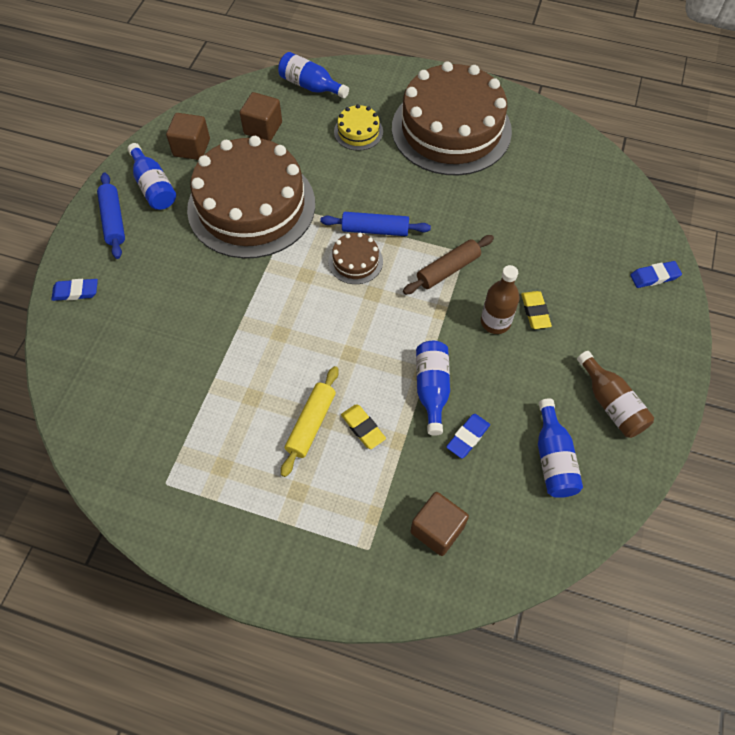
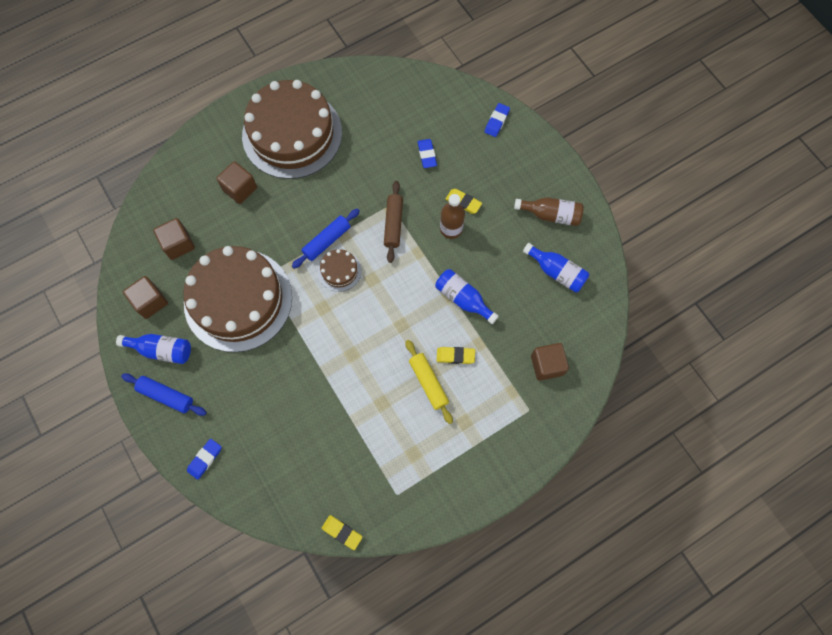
camera: 50 degrees left, 10 degrees up
blue bottle [278,52,349,98] -> none
yellow cake [334,104,383,151] -> brown cube [216,161,257,204]
blue eraser [446,414,490,459] -> blue eraser moved to [418,139,437,168]
none -> yellow eraser [322,515,363,550]

